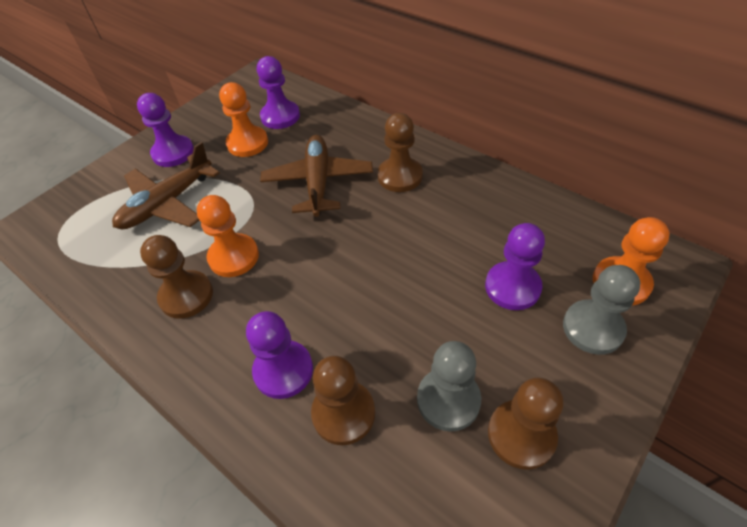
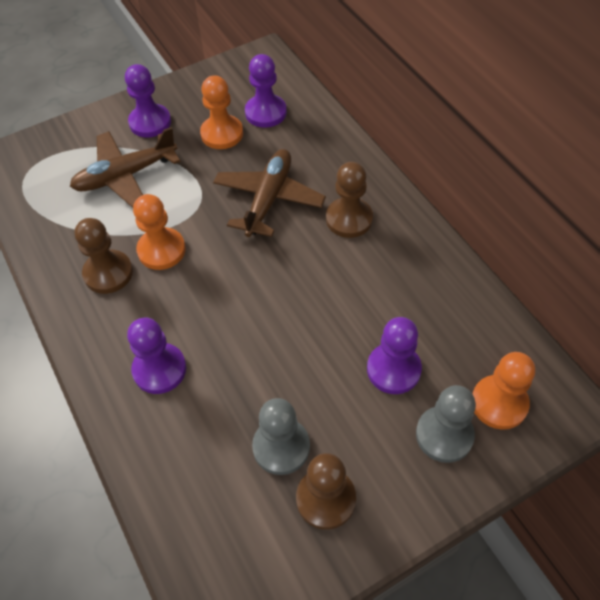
camera: 20 degrees right, 5 degrees up
brown pawn [311,356,375,445] -> none

